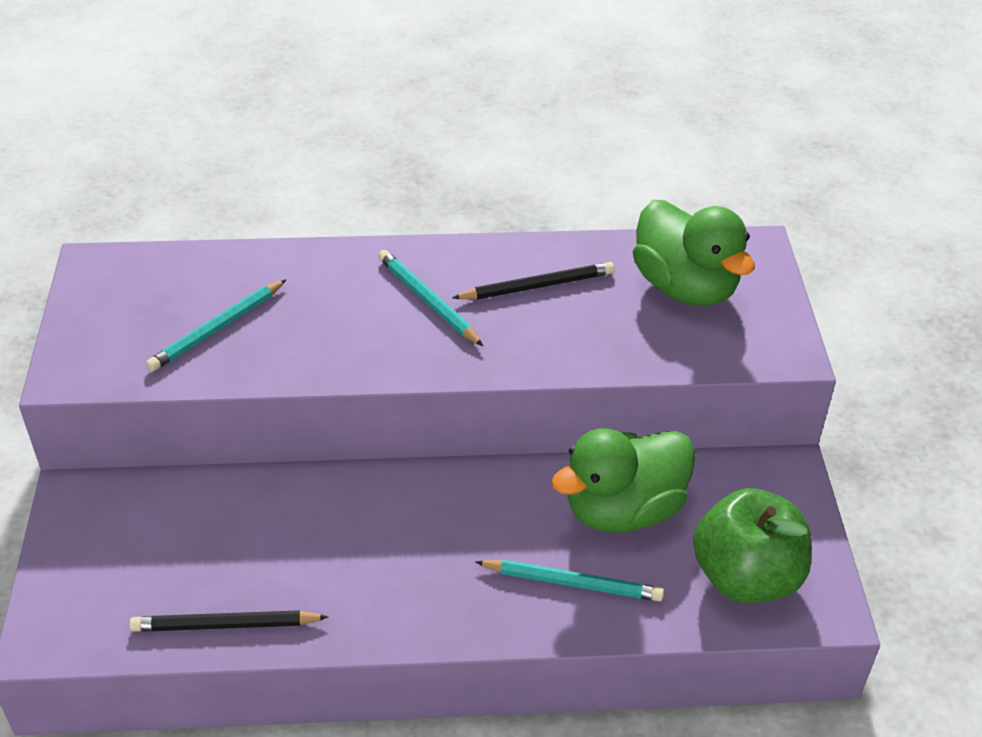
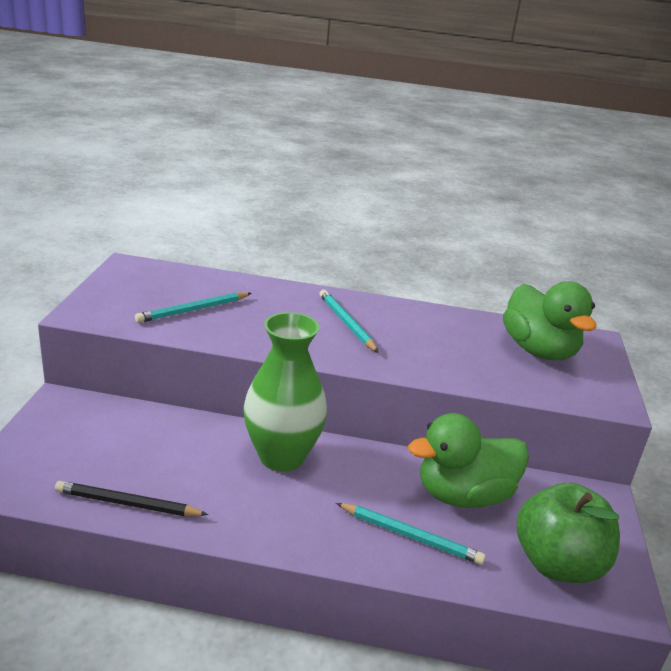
camera: 10 degrees right, 15 degrees down
black pencil [452,262,615,300] -> none
none -> green vase [244,312,327,472]

